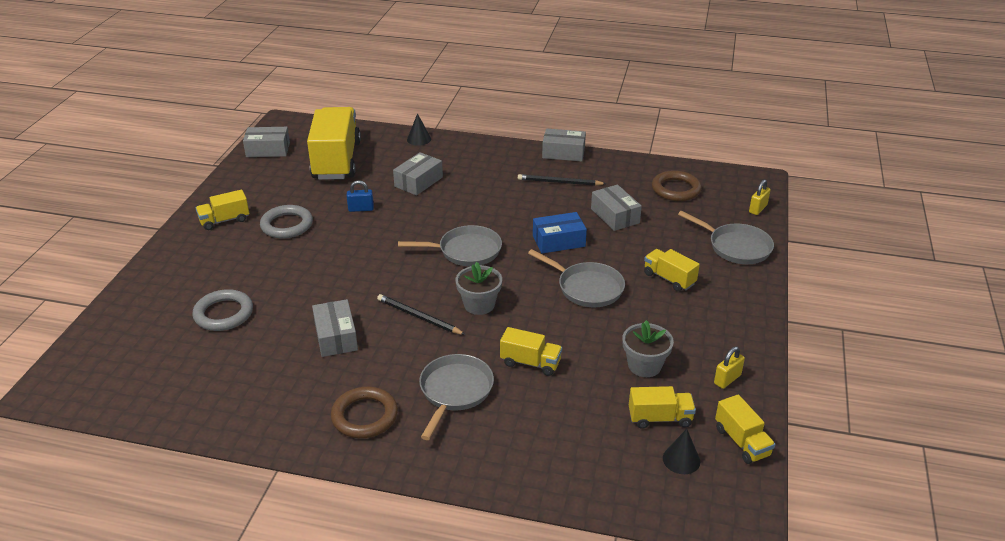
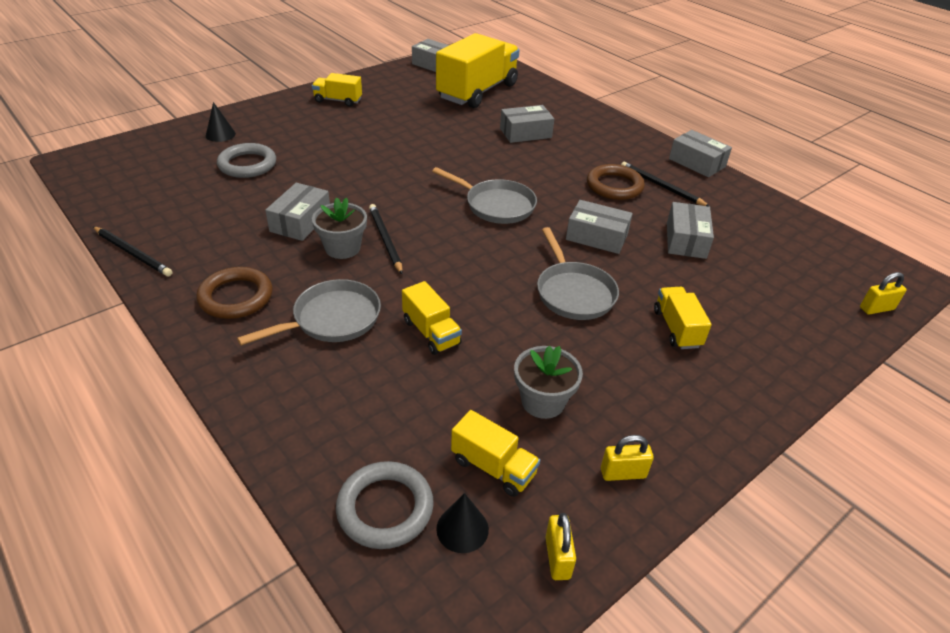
camera: 35 degrees right, 5 degrees up
grey ring [260,205,313,239] -> grey ring moved to [336,461,434,549]
blue padlock [347,180,374,212] -> none
black cone [407,113,431,146] -> black cone moved to [206,102,236,142]
grey flower pot [455,262,502,315] -> grey flower pot moved to [312,198,367,259]
blue box [533,212,587,253] -> grey box [566,200,633,254]
brown ring [652,170,702,201] -> brown ring moved to [587,164,645,200]
grey pan [678,211,774,264] -> none
yellow truck [715,394,775,464] -> yellow padlock [545,513,576,580]
none -> black pencil [93,226,172,276]

